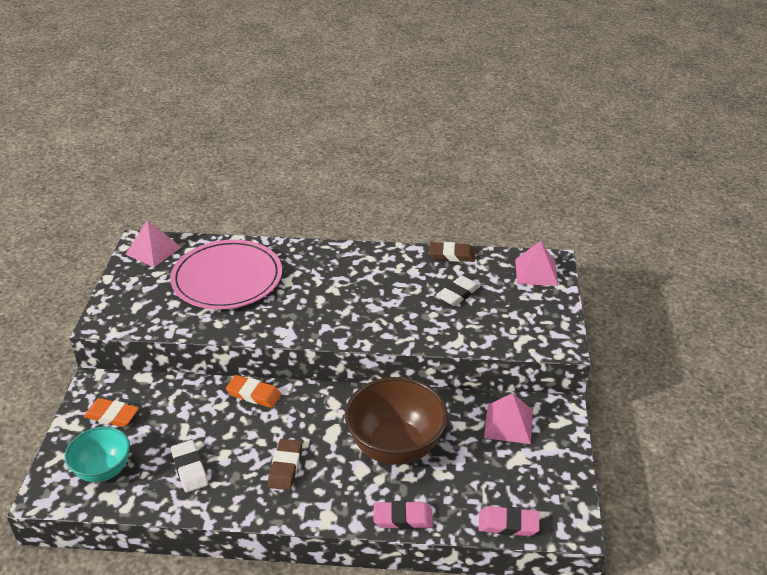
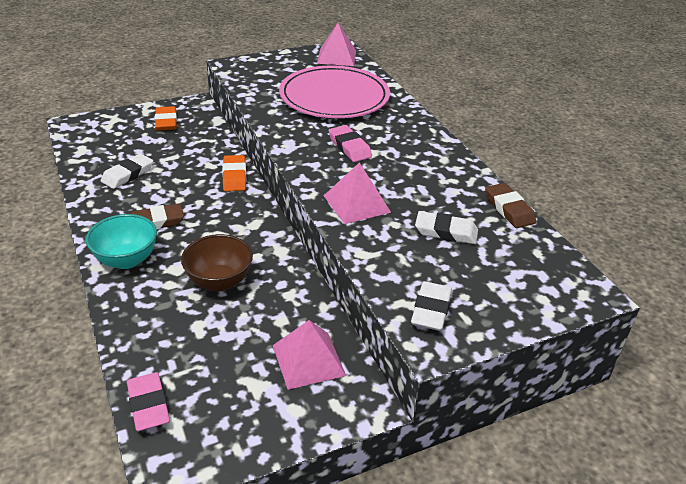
camera: 60 degrees right, 0 degrees up
turquoise bowl [65,427,130,482] -> turquoise bowl moved to [86,214,157,269]
brown bowl [345,377,448,465] -> brown bowl [181,234,253,291], size x0.61
pink eraser [374,501,433,529] -> pink eraser moved to [329,125,372,162]
pink pyramid [515,241,558,286] -> pink pyramid moved to [324,162,391,224]
none -> white eraser [411,281,452,331]

